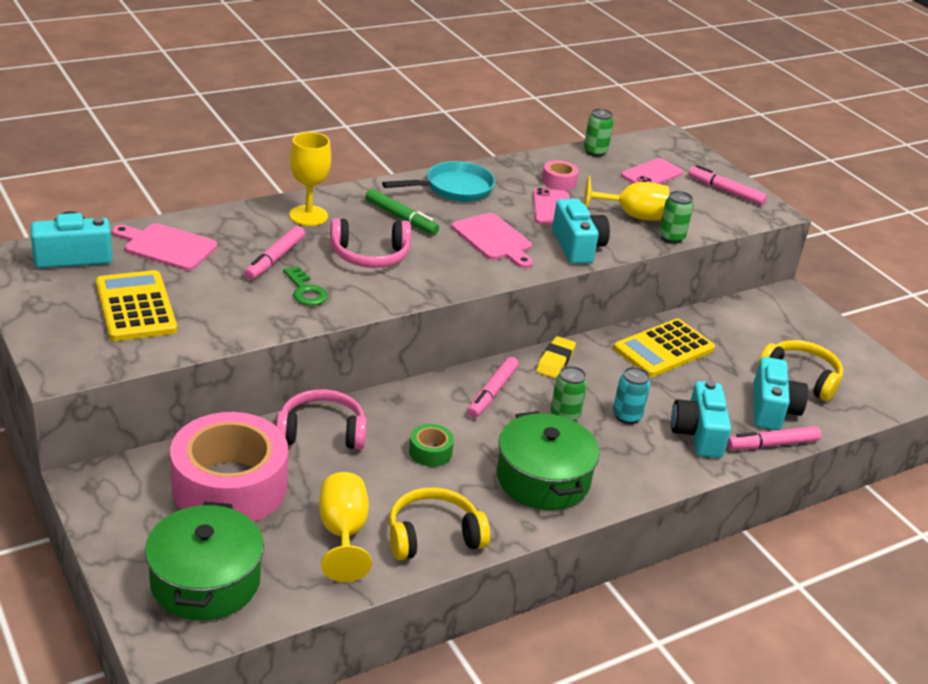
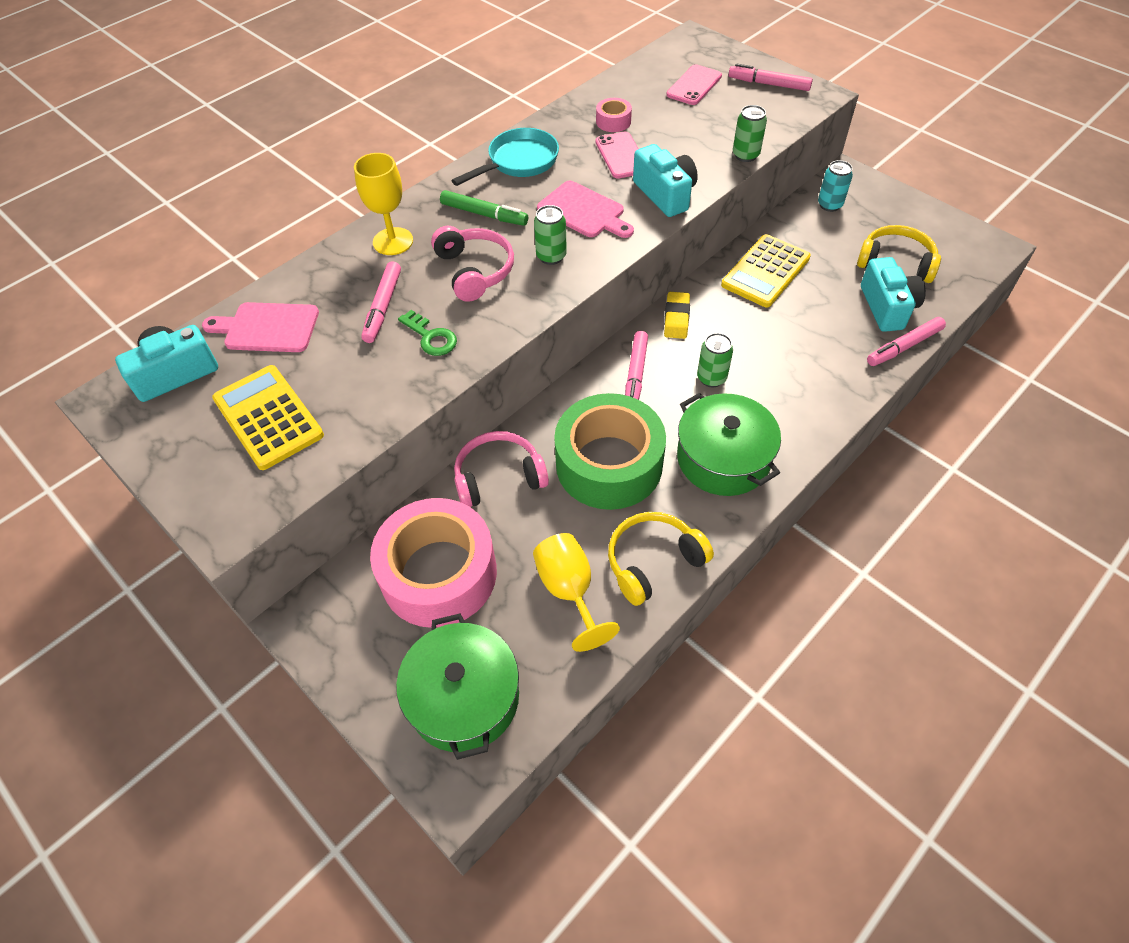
camera: 10 degrees left, 20 degrees up
pink headphones [330,218,411,268] -> pink headphones turned 90 degrees counterclockwise [431,226,514,302]
green tape [409,424,454,467] -> green tape [554,393,666,510], size x2.48
green can [584,108,614,157] -> green can moved to [534,205,567,265]
yellow goblet [584,176,669,221] -> none
turquoise can [613,367,650,424] -> turquoise can moved to [818,160,853,212]
turquoise camera [671,380,731,458] -> none

